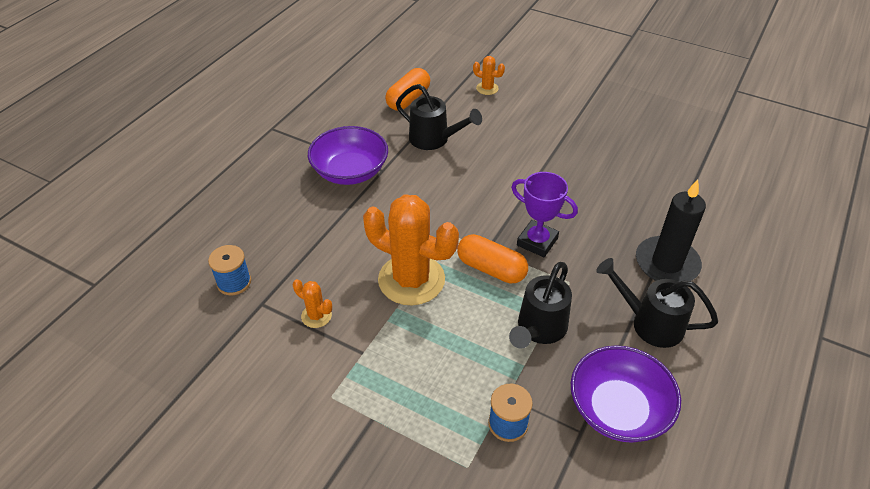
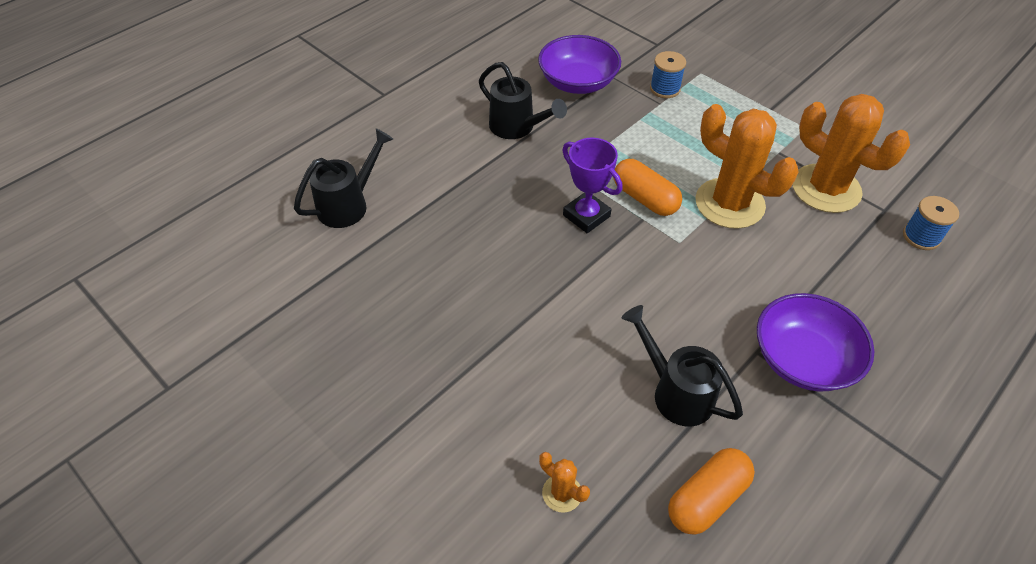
camera: 165 degrees left, 5 degrees up
orange cactus [293,279,332,328] -> orange cactus [793,94,910,213], size x2.30
black watering can [509,262,572,349] -> black watering can moved to [294,128,393,228]
black candle [636,179,706,282] -> none

